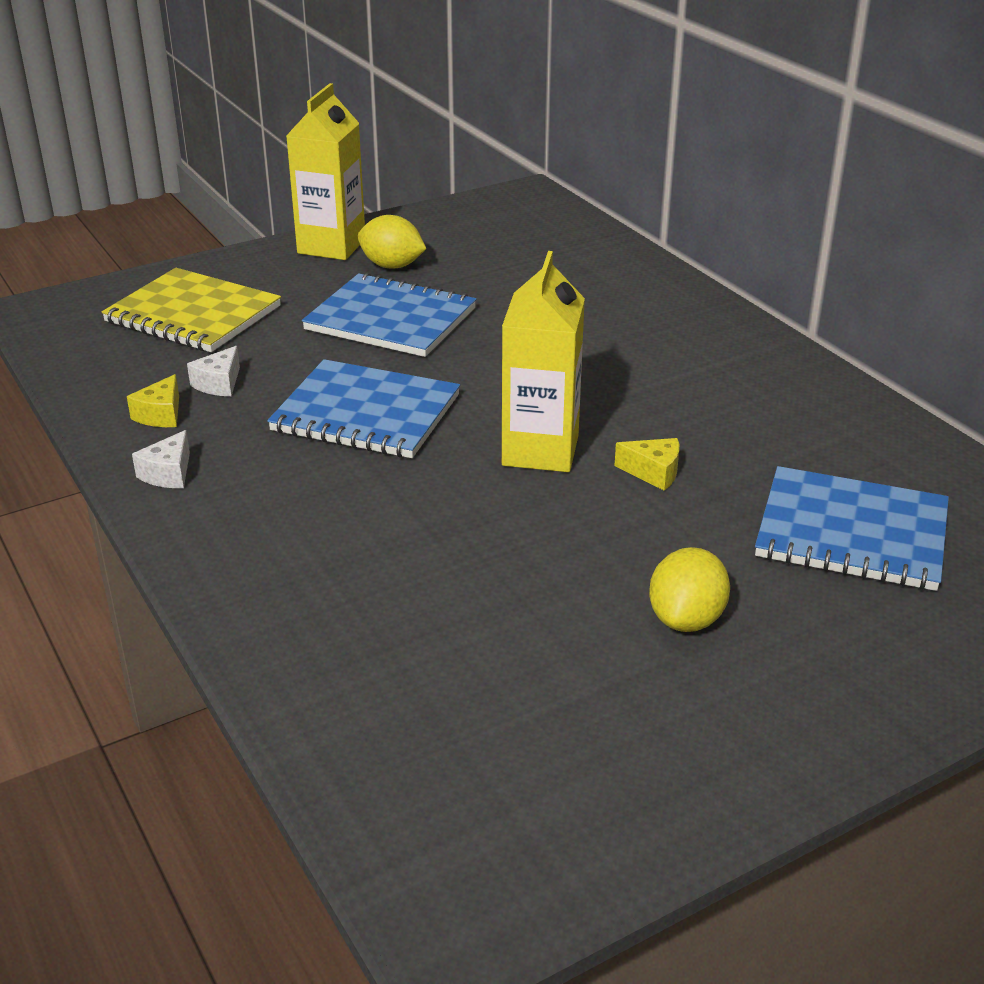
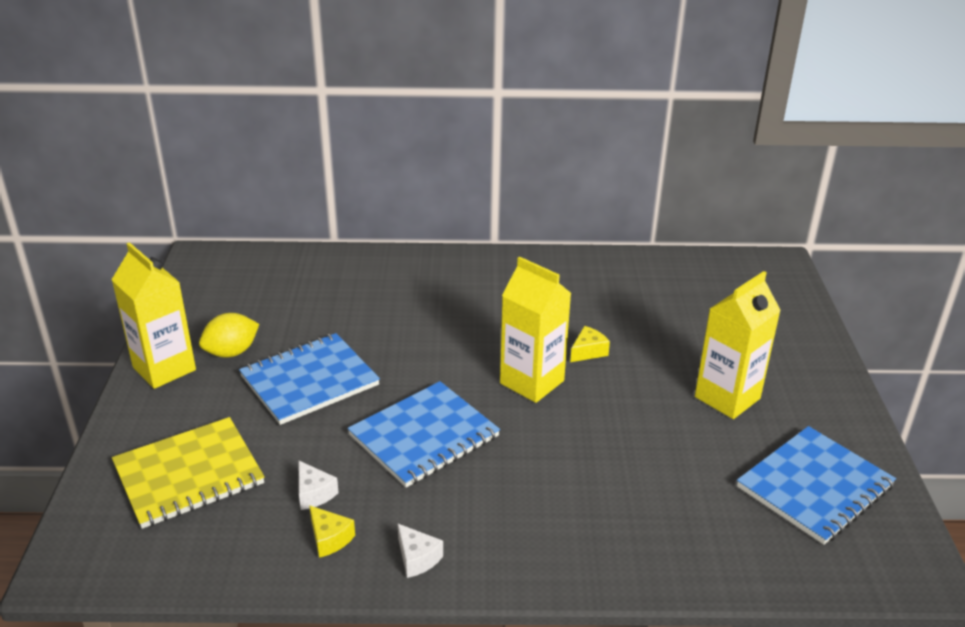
camera: 60 degrees left, 0 degrees up
yellow lemon [649,547,730,632] -> yellow carton [695,271,781,419]
blue notebook [755,466,949,591] -> blue notebook moved to [737,426,896,545]

